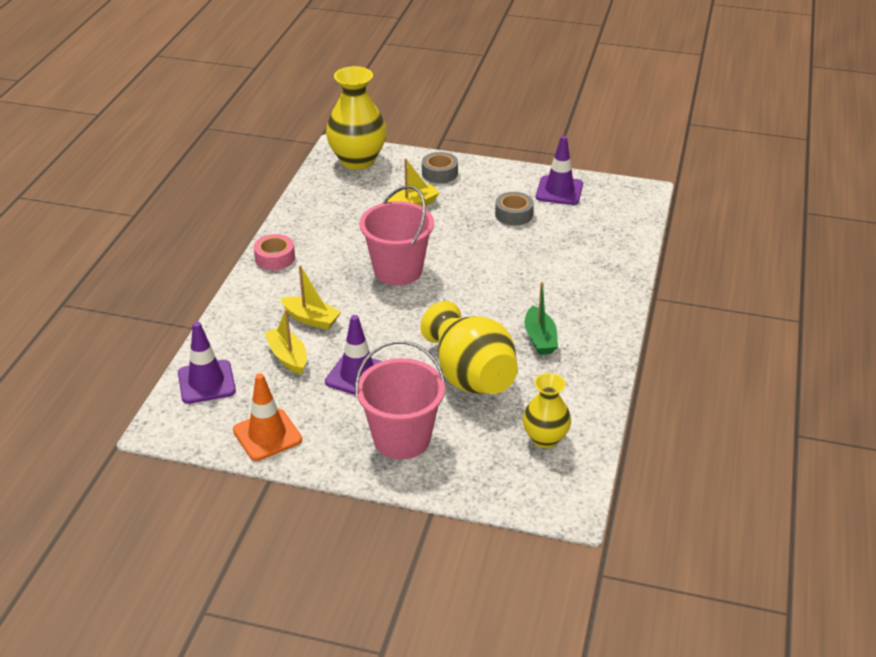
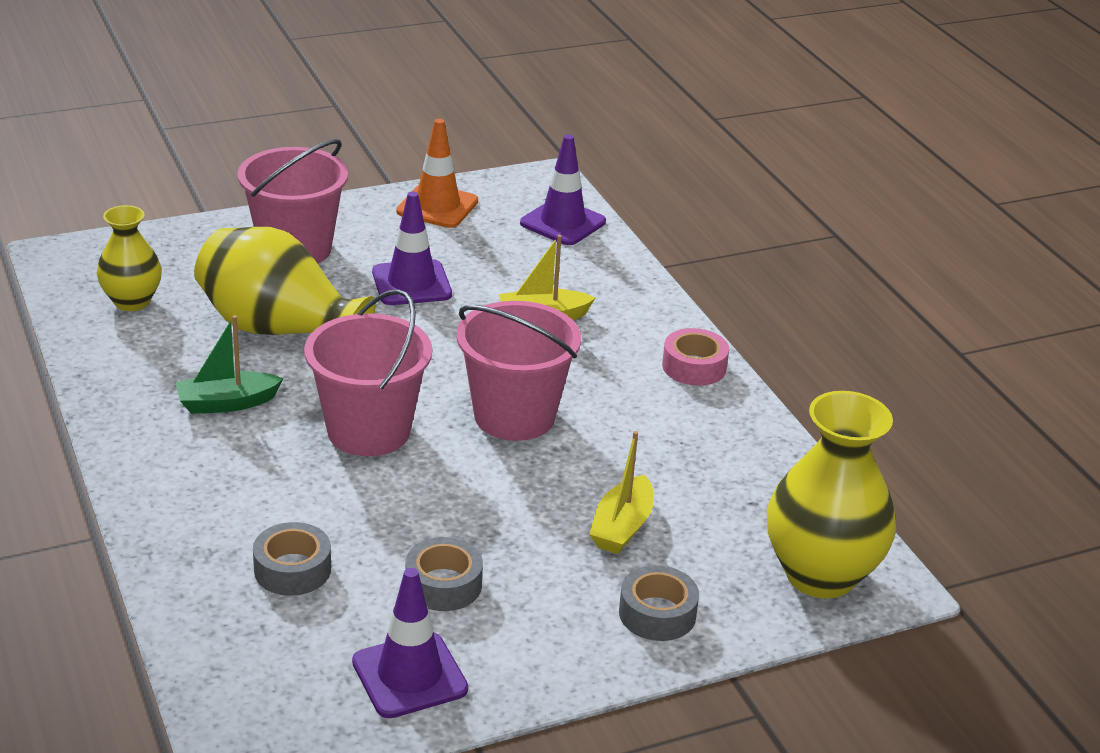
camera: 140 degrees right, 5 degrees down
yellow boat [265,309,307,375] -> none
green boat [524,282,558,355] -> green boat turned 60 degrees counterclockwise [176,315,284,414]
none -> grey tape [253,522,331,596]
none -> pink bucket [304,289,432,456]

